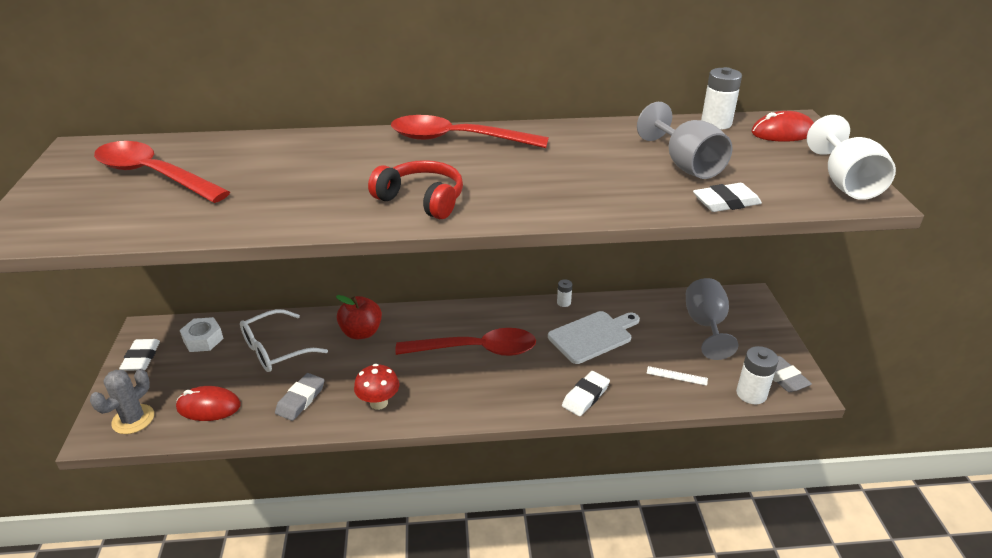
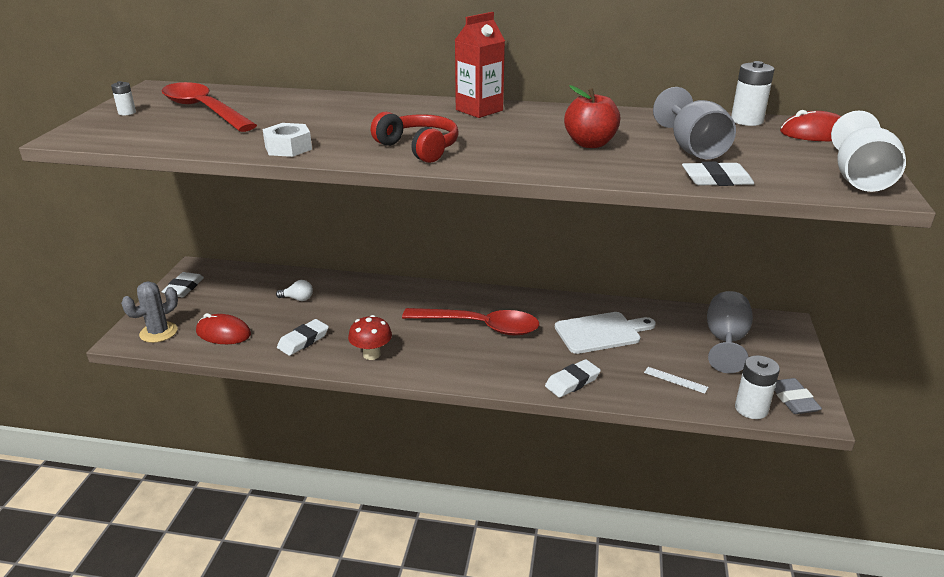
camera: 15 degrees right, 5 degrees down
white nut [180,317,224,352] -> white nut moved to [263,123,312,157]
white glasses [240,309,328,372] -> white light bulb [276,280,313,301]
grey eraser [275,373,324,421] -> white eraser [277,319,329,356]
red apple [336,295,382,339] -> red apple moved to [564,85,620,148]
red spoon [391,115,549,148] -> red carton [455,12,505,118]
white battery [557,279,572,307] -> white battery moved to [111,81,136,115]

